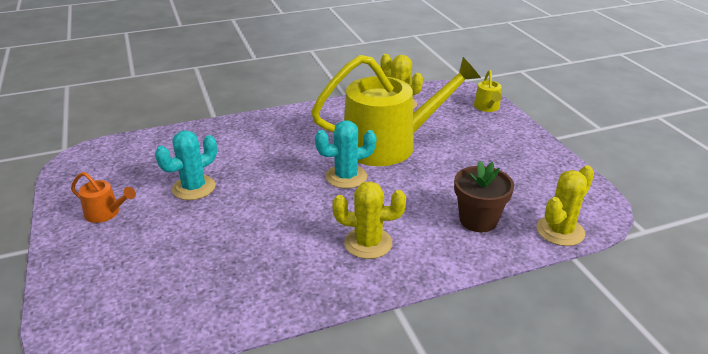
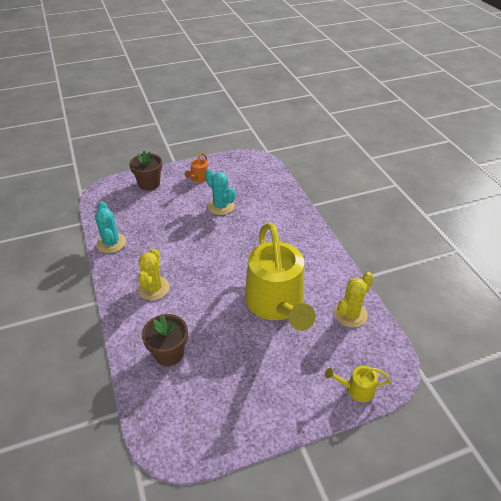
camera: 90 degrees right, 10 degrees up
turquoise cactus [315,120,376,189] -> turquoise cactus moved to [95,201,126,253]
yellow cactus [536,165,594,246] -> none
none -> brown flower pot [129,151,162,190]

